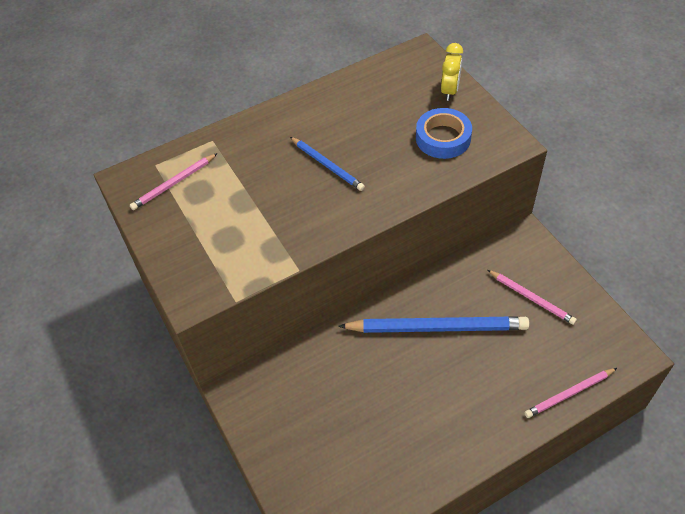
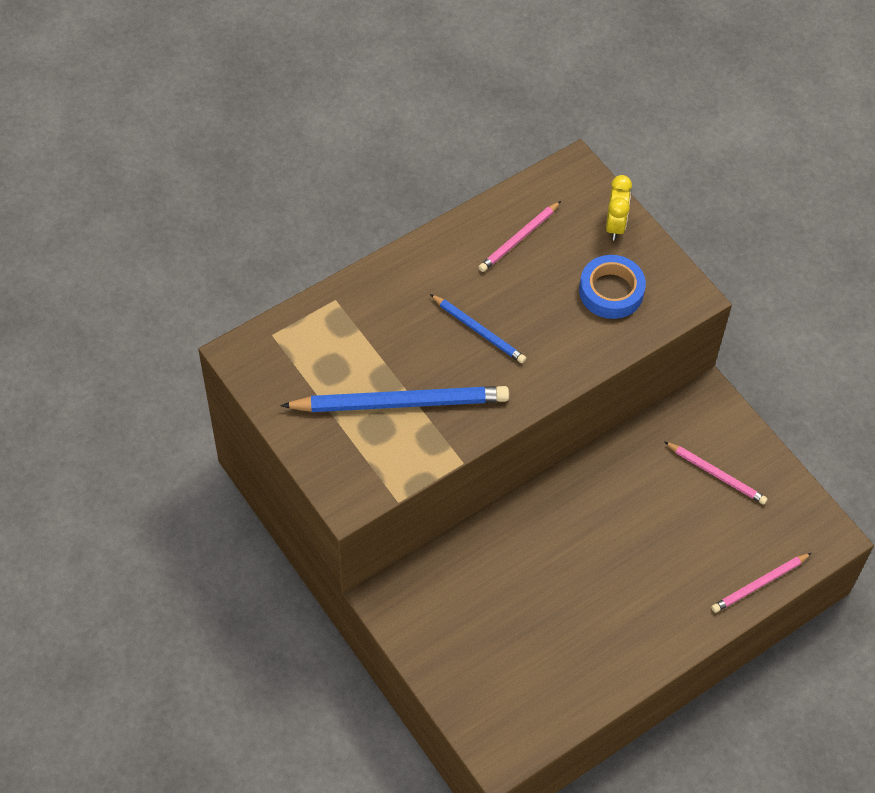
camera: 10 degrees left, 5 degrees up
pink pencil [130,153,218,210] -> pink pencil moved to [478,201,561,272]
blue pencil [338,316,530,333] -> blue pencil moved to [280,386,509,412]

